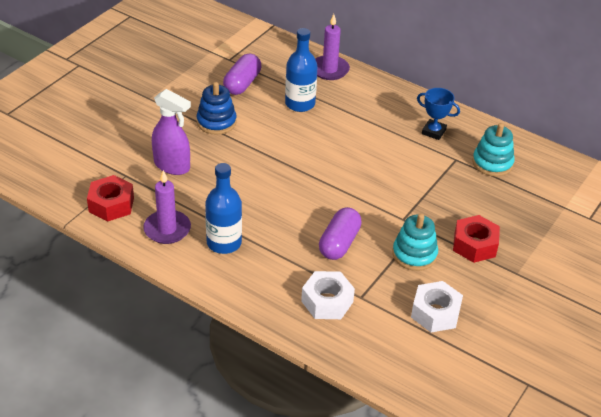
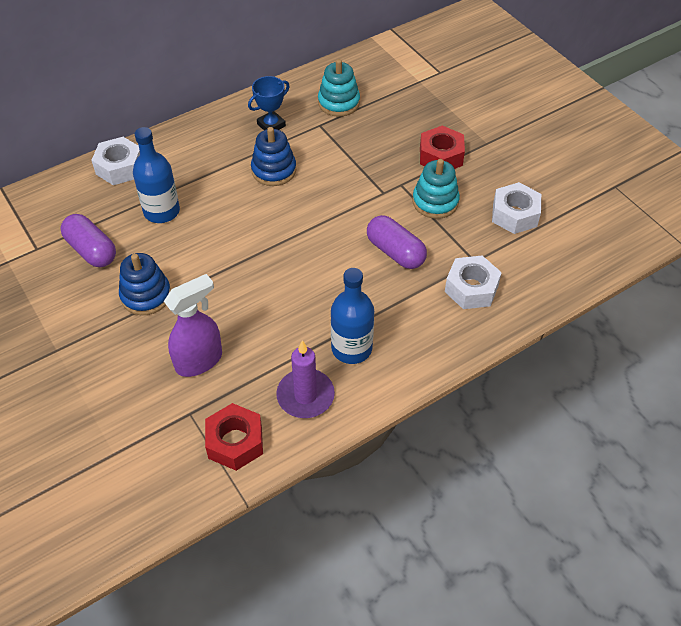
camera: 65 degrees left, 10 degrees up
purple candle [316,14,350,80] -> white nut [91,137,140,185]
none -> blue stacking toy [251,127,296,186]

